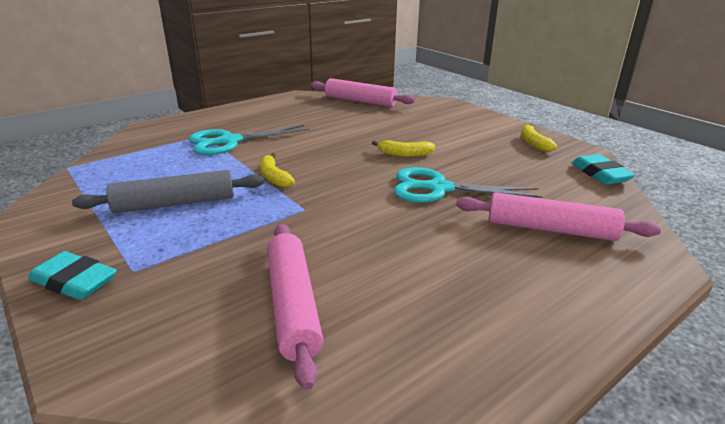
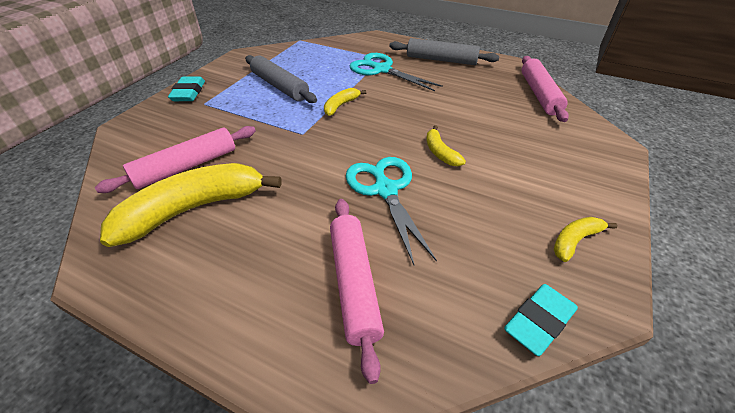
camera: 65 degrees right, 15 degrees up
none -> yellow banana [100,163,282,247]
none -> grey rolling pin [389,38,499,65]

